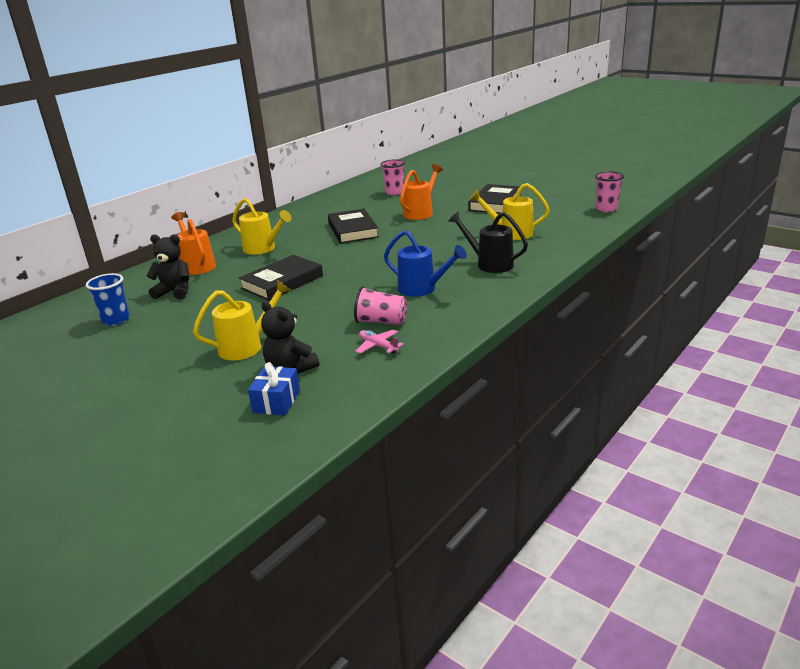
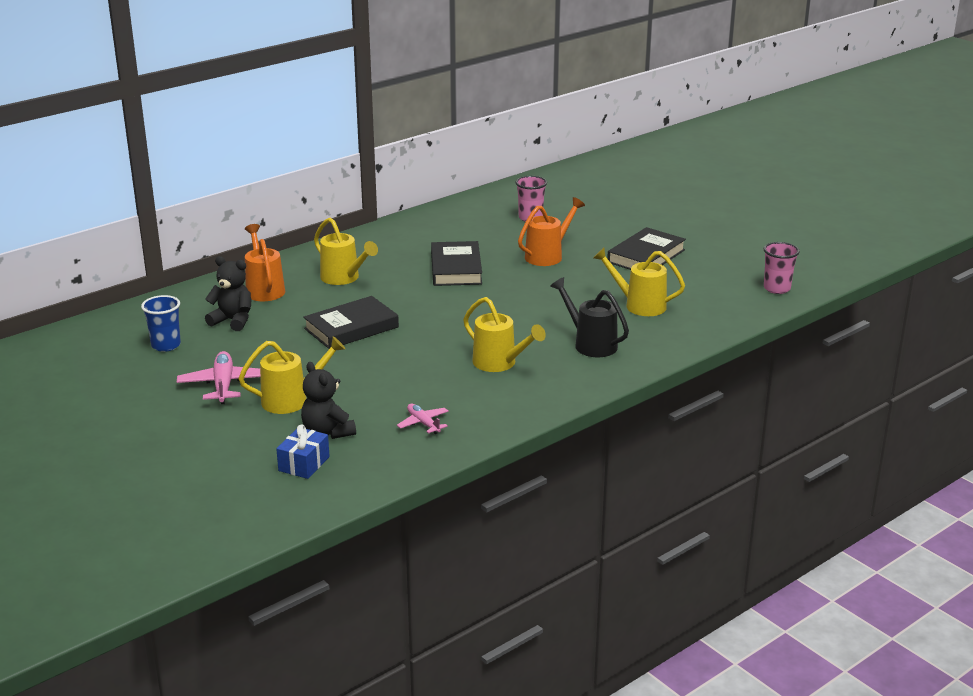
camera: 10 degrees right, 0 degrees up
pink cup [354,286,407,325] -> none
blue watering can [384,230,467,297] -> yellow watering can [463,297,546,372]
none -> pink plane [177,351,260,404]

